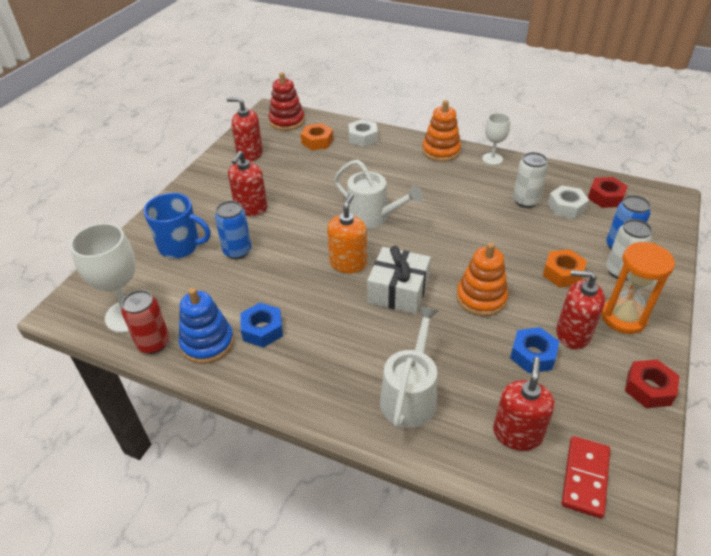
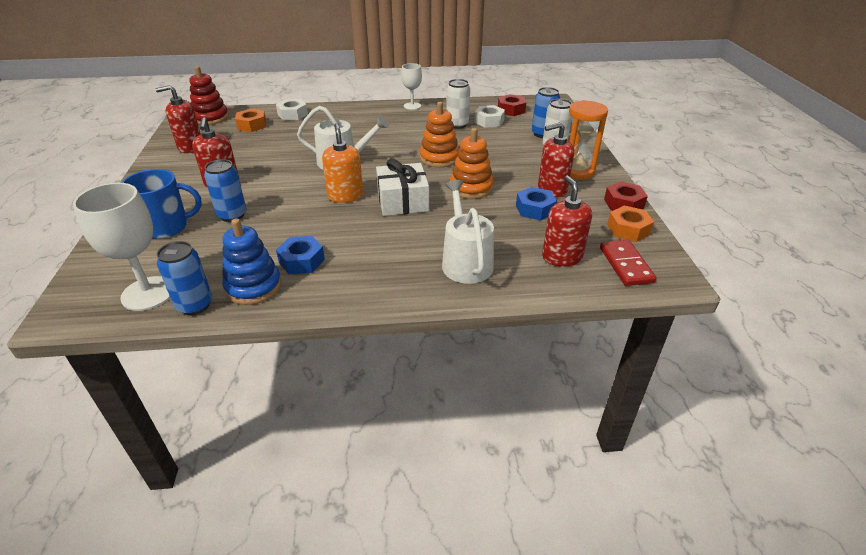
camera: 30 degrees left, 5 degrees down
red can [121,290,170,354] -> blue can [157,241,212,315]
orange stacking toy [422,100,461,162] -> orange stacking toy moved to [420,102,459,168]
orange nut [543,249,587,287] -> orange nut moved to [607,205,654,242]

